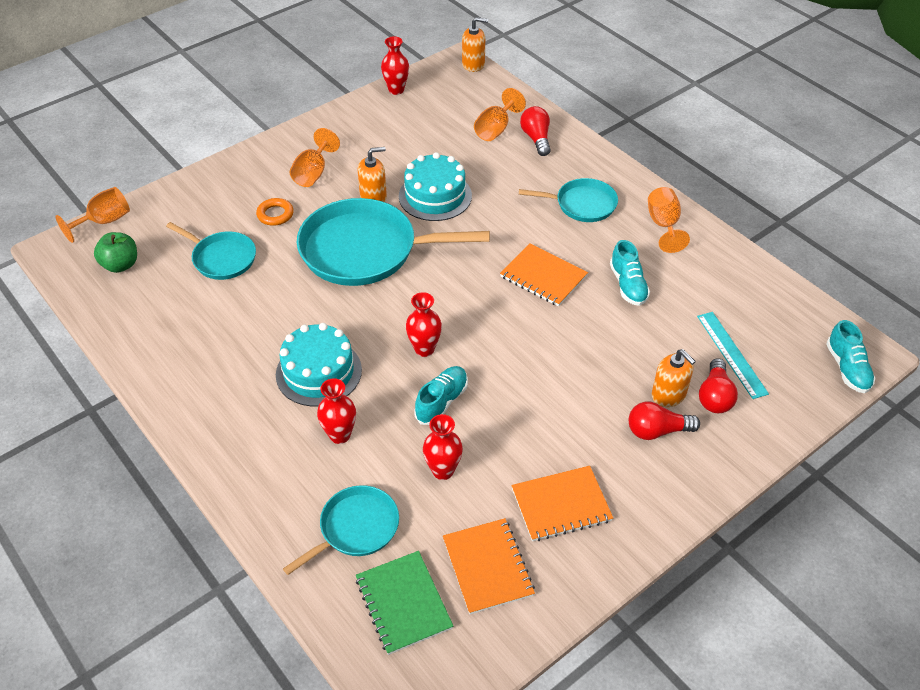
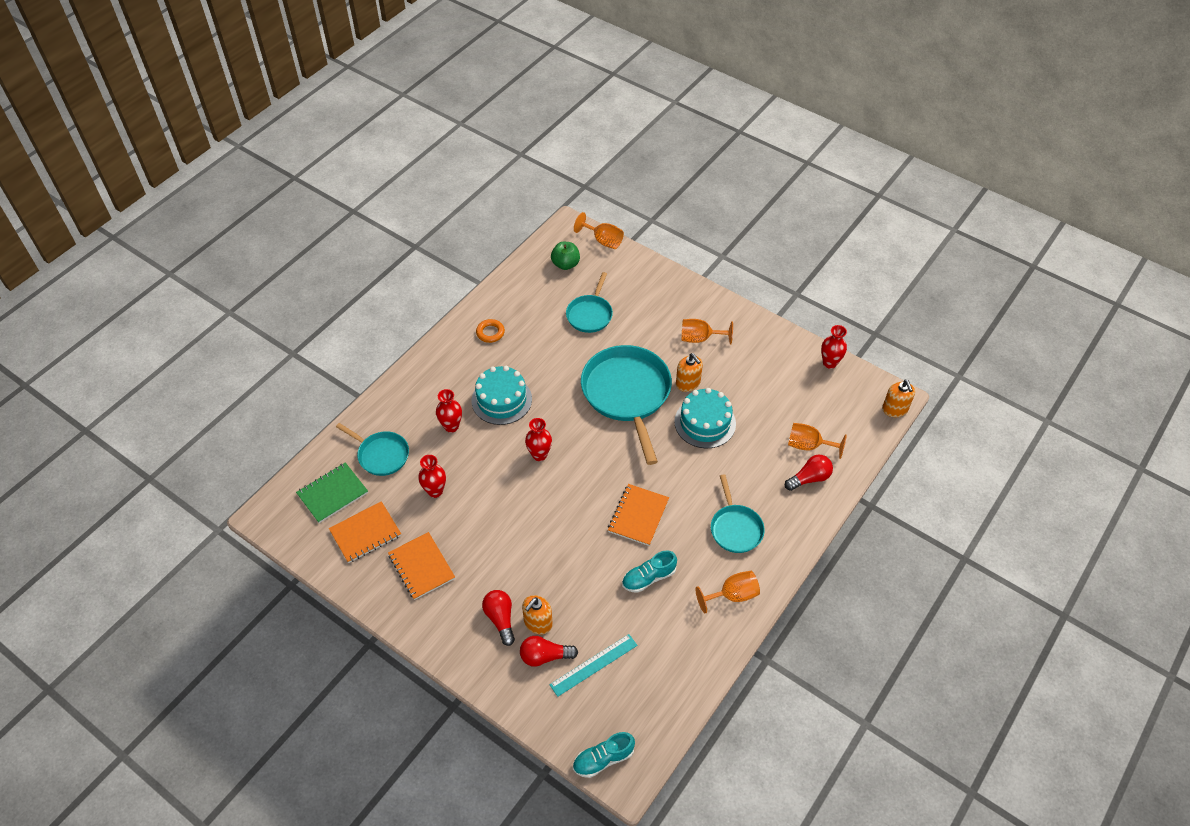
camera: 75 degrees right, 5 degrees up
orange ring [256,198,294,226] -> orange ring moved to [476,319,505,343]
turquoise shoe [414,366,468,425] -> none

